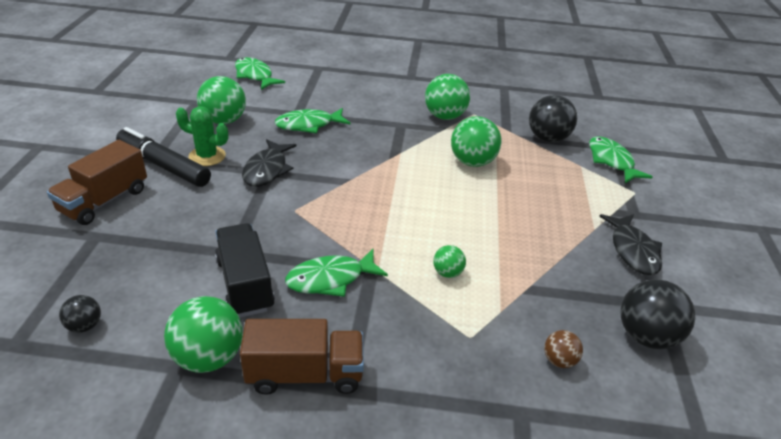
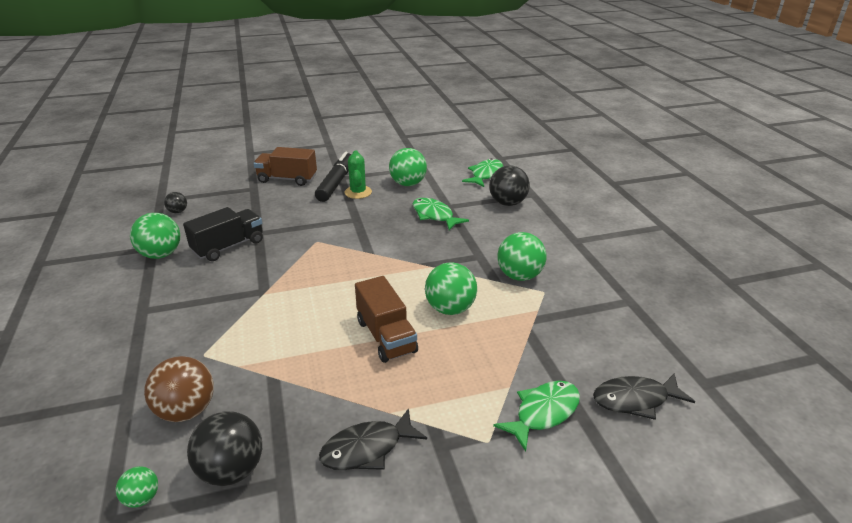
camera: 70 degrees right, 5 degrees down
brown truck [240,319,364,395] -> brown truck moved to [355,276,418,363]
black fish [242,139,297,187] -> black fish moved to [593,373,695,420]
green fish [285,249,388,297] -> none
green ball [433,245,466,278] -> green ball moved to [116,466,158,508]
black ball [529,95,577,143] -> black ball moved to [489,166,530,206]
brown ball [544,330,583,368] -> brown ball [144,356,214,422], size x1.91

